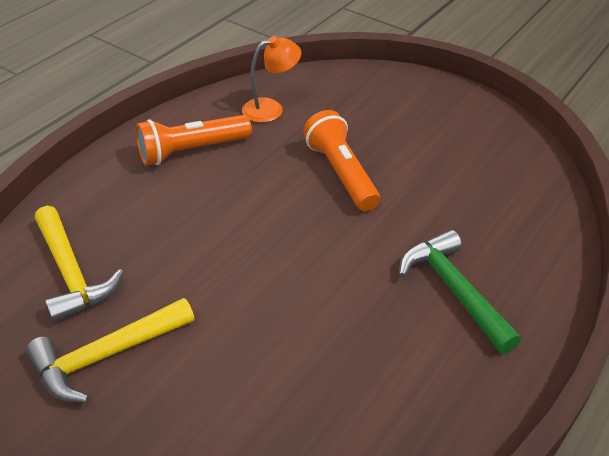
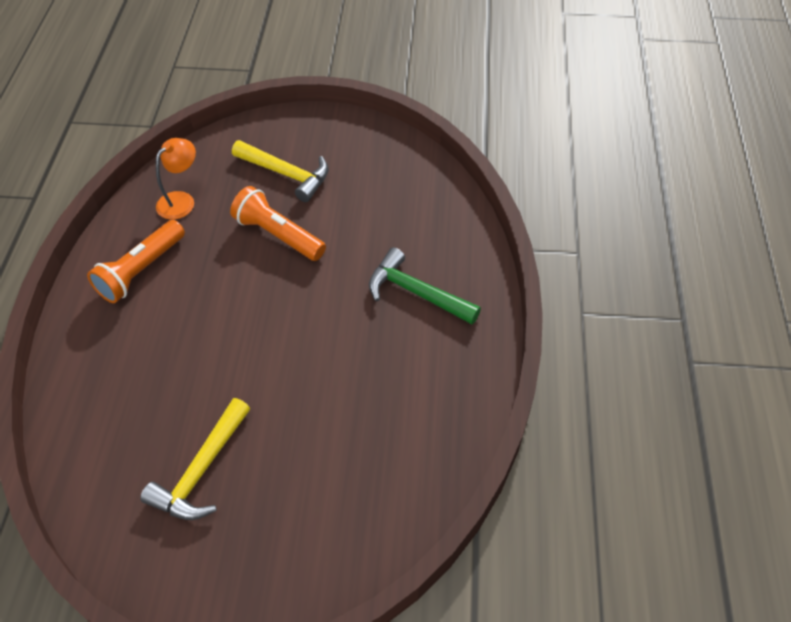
camera: 30 degrees left, 10 degrees up
yellow hammer [35,206,124,323] -> yellow hammer moved to [232,140,329,202]

